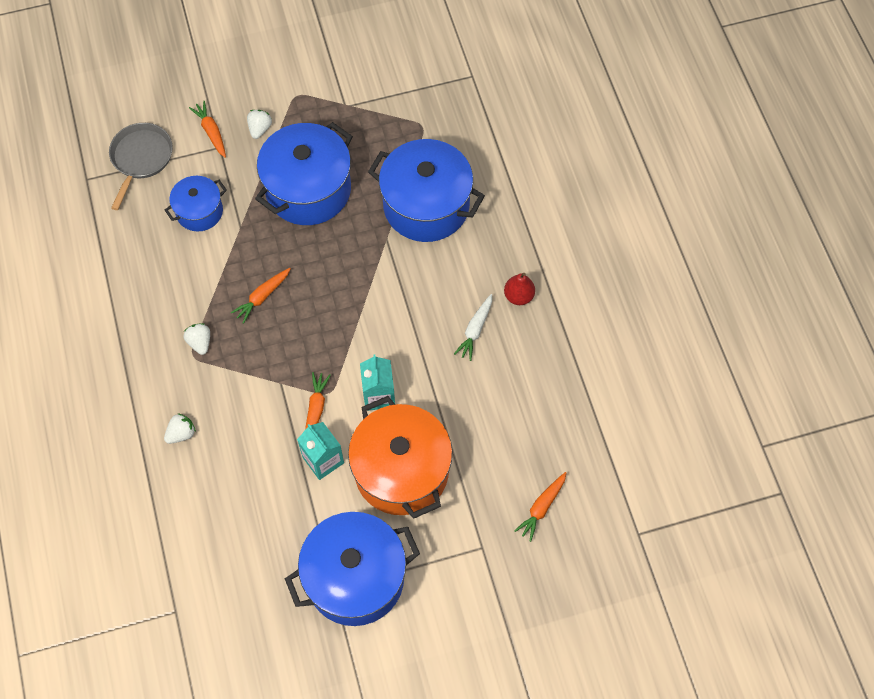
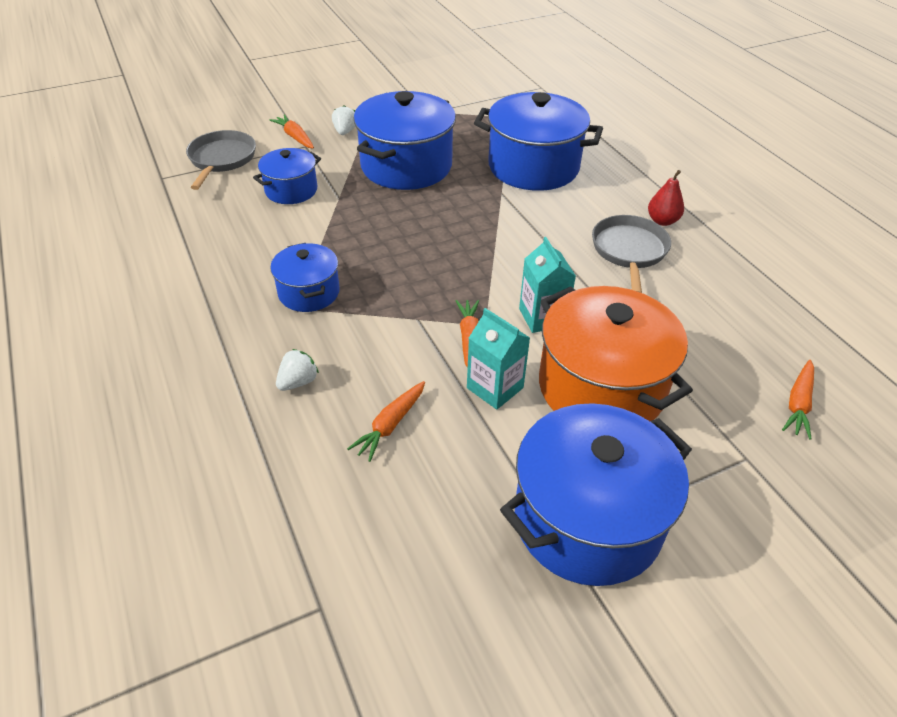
camera: 10 degrees left, 20 degrees down
white strawberry [183,323,210,355] -> blue pot [270,243,340,312]
orange carrot [231,268,291,324] -> orange carrot moved to [347,381,425,462]
white carrot [454,294,492,361] -> grey pan [592,215,671,293]

